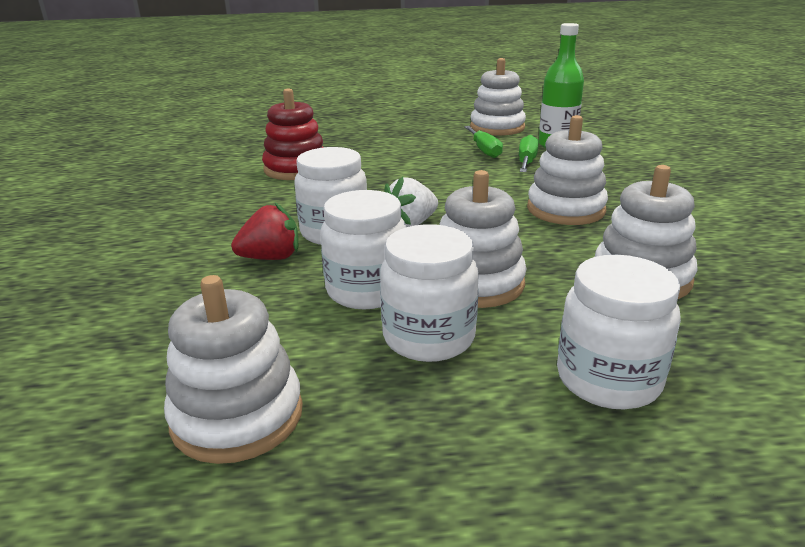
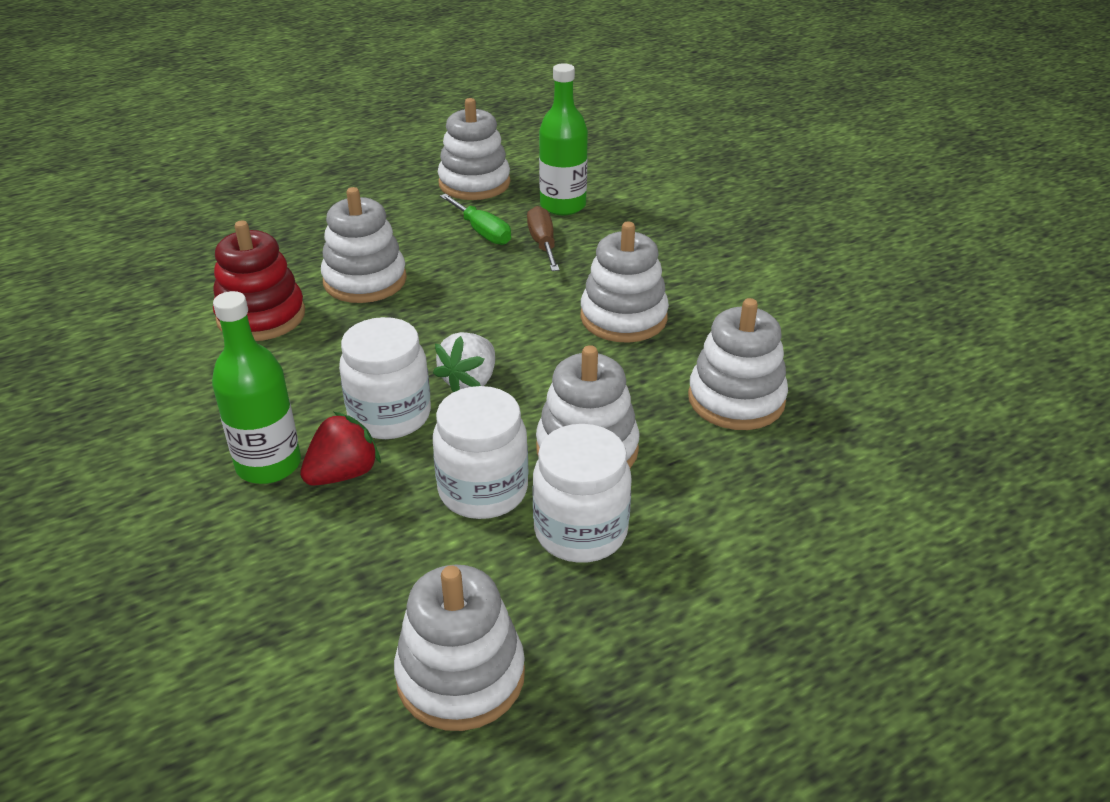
camera: 25 degrees left, 10 degrees up
green screwdriver [519,135,539,172] -> brown screwdriver [527,206,559,271]
white jar [557,255,681,409] -> none
none -> green bottle [212,291,301,484]
none -> white stacking toy [321,187,407,303]

